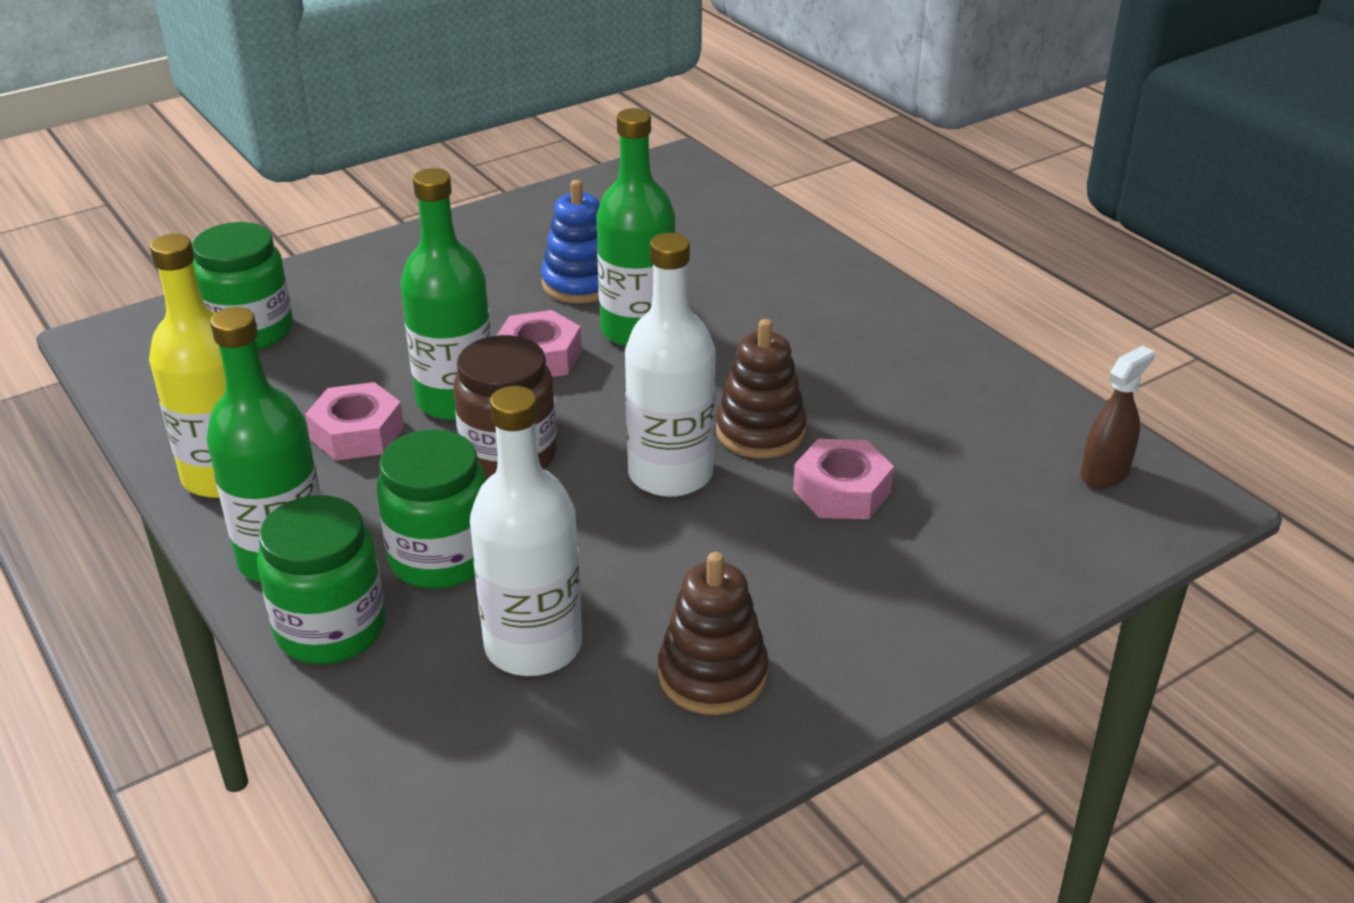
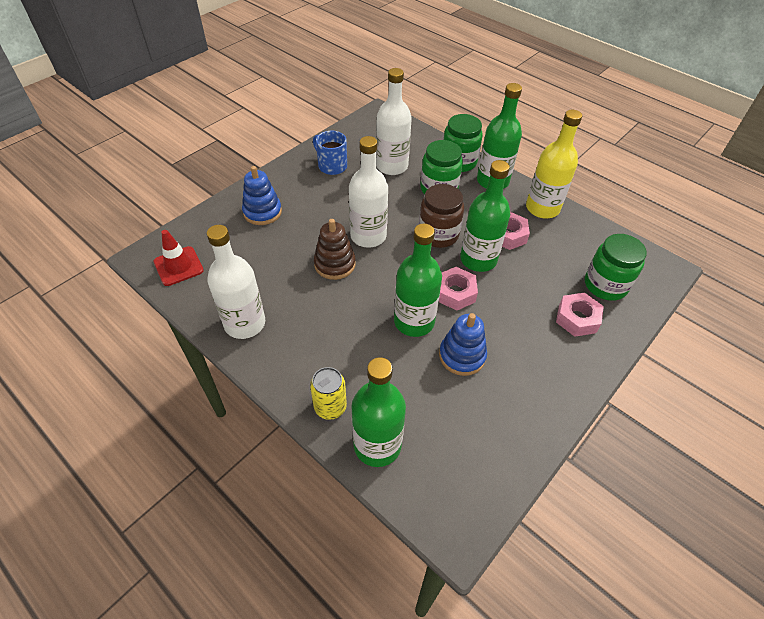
camera: 165 degrees right, 15 degrees up
brown stacking toy [658,552,769,715] -> blue mug [313,131,347,175]
pink nut [793,439,894,519] -> pink nut moved to [556,293,604,337]
brown spray bottle [1080,346,1155,489] -> red traffic cone [154,230,204,286]
none -> white bottle [207,225,265,339]
none -> blue stacking toy [242,166,282,225]
none -> yellow can [310,367,347,420]
none -> green bottle [352,357,406,467]

